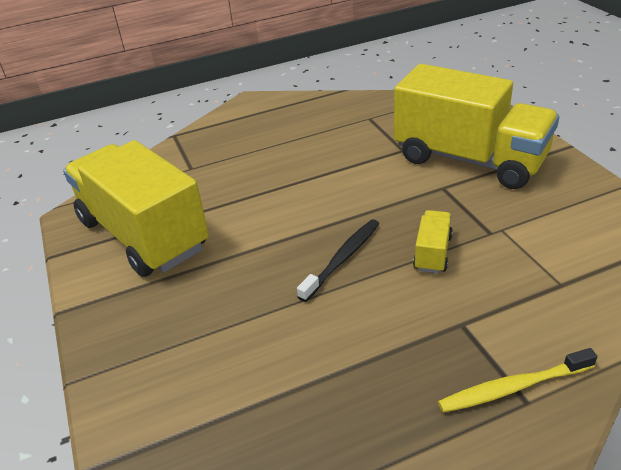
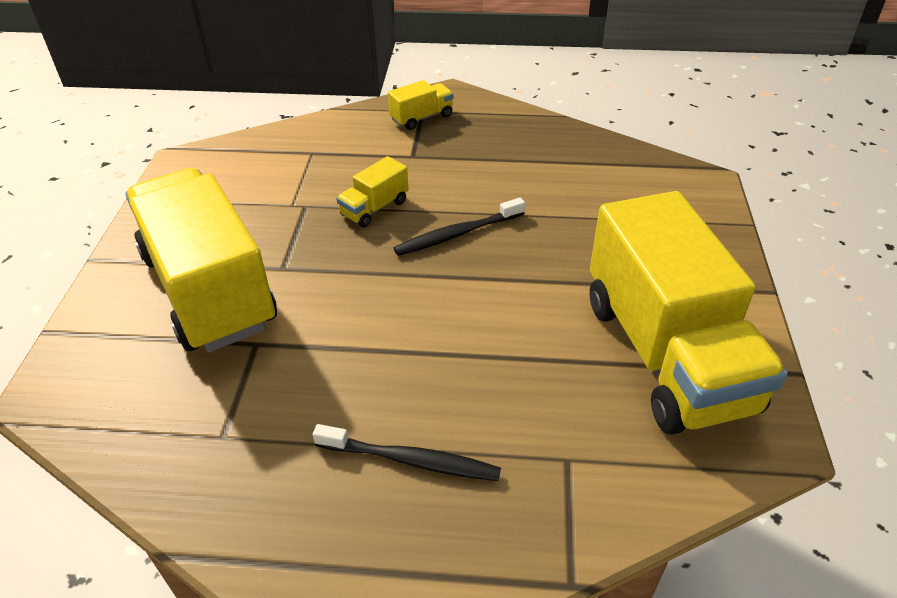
camera: 155 degrees left, 5 degrees up
yellow toothbrush [438,348,597,413] -> yellow truck [388,80,454,130]
none -> black toothbrush [313,424,501,481]

